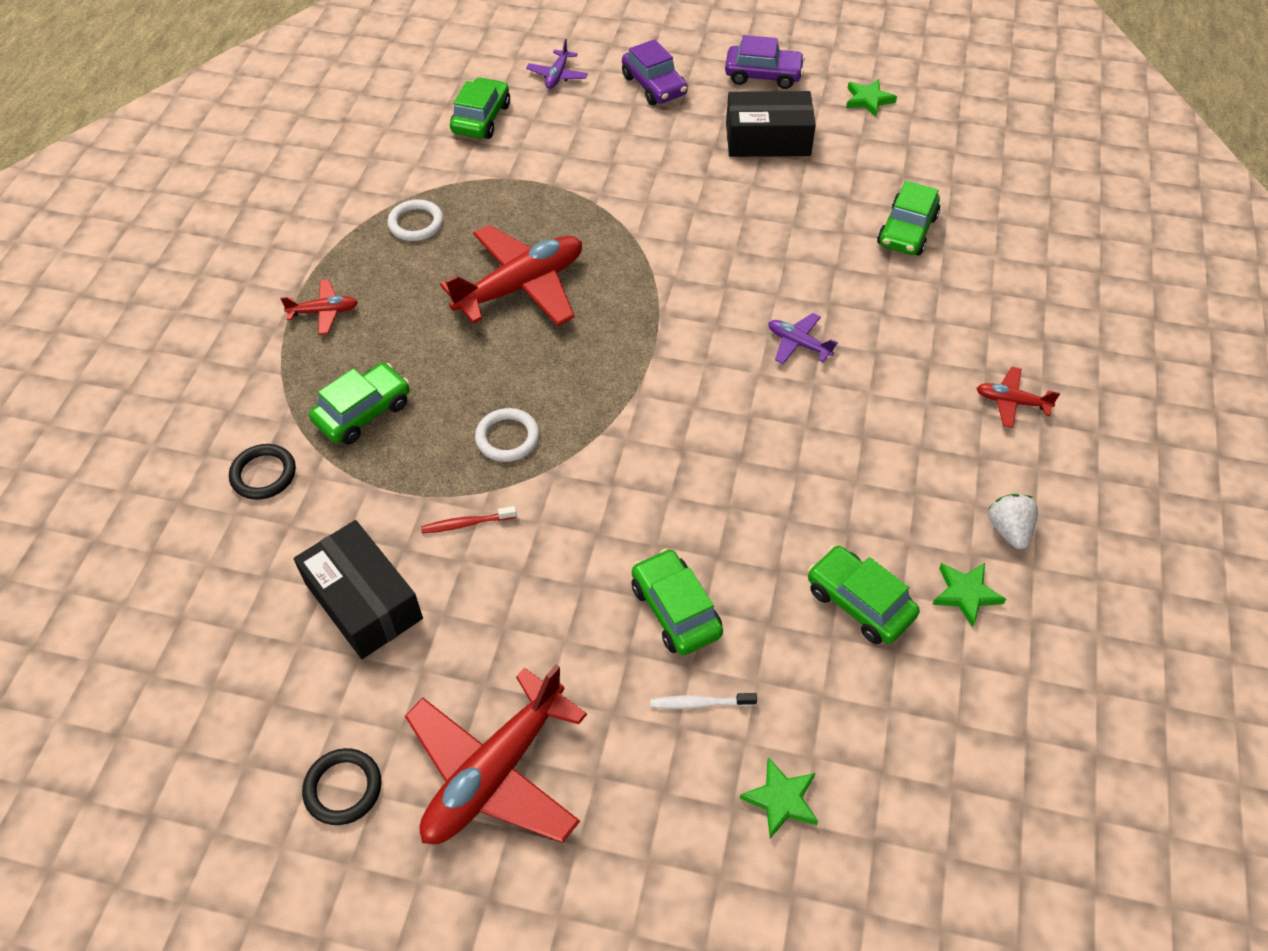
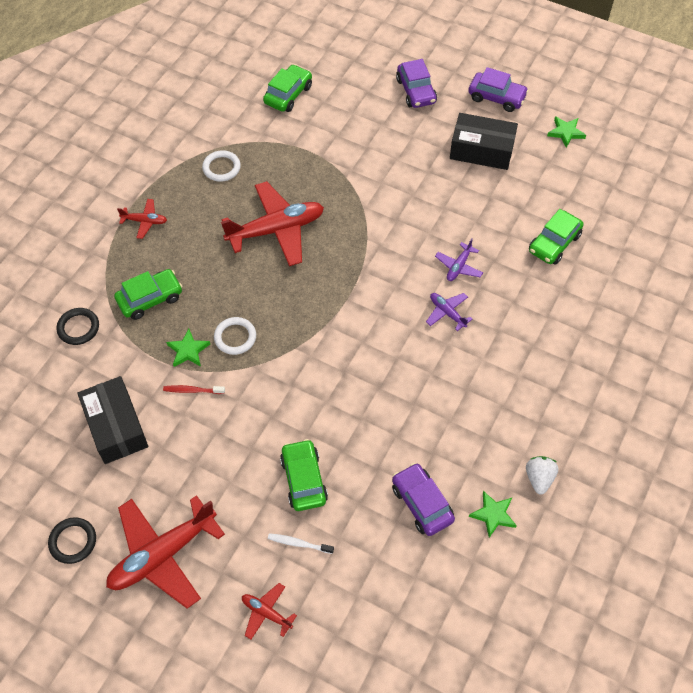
camera: 15 degrees right, 5 degrees up
purple plane [526,39,588,89] -> purple plane moved to [435,238,483,281]
green star [740,757,818,839] -> green star moved to [166,329,210,367]
green car [808,546,920,644] -> purple car [392,463,455,536]
red plane [976,367,1060,428] -> red plane moved to [242,583,297,639]

